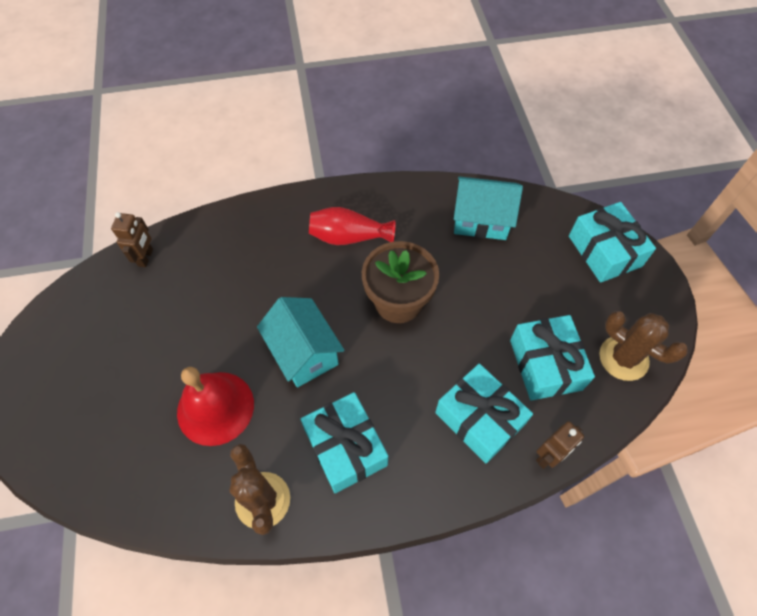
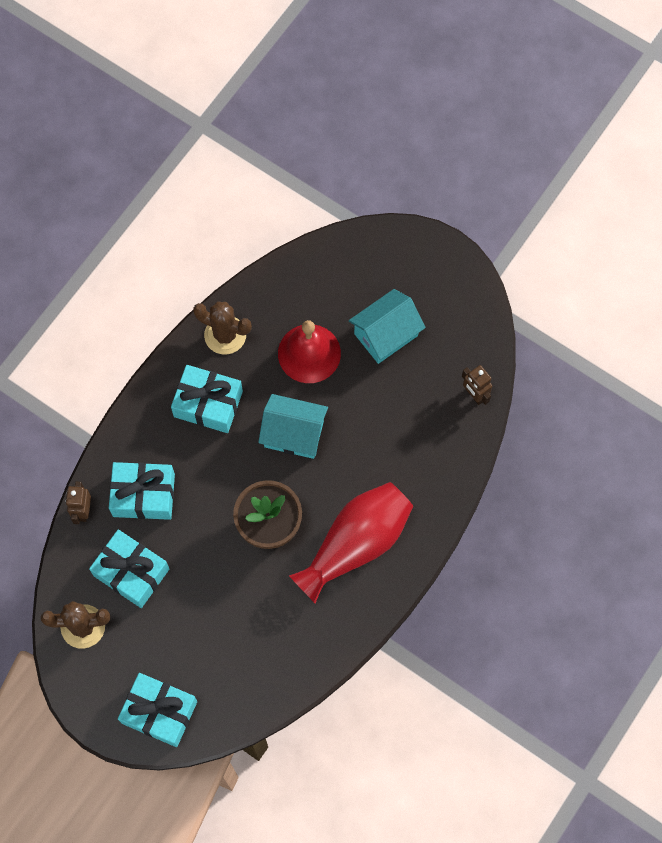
camera: 135 degrees right, 10 degrees up
red vase [309,207,395,245] -> red vase [289,482,413,604], size x1.65
turquoise house [454,177,523,240] -> turquoise house moved to [349,289,426,364]

